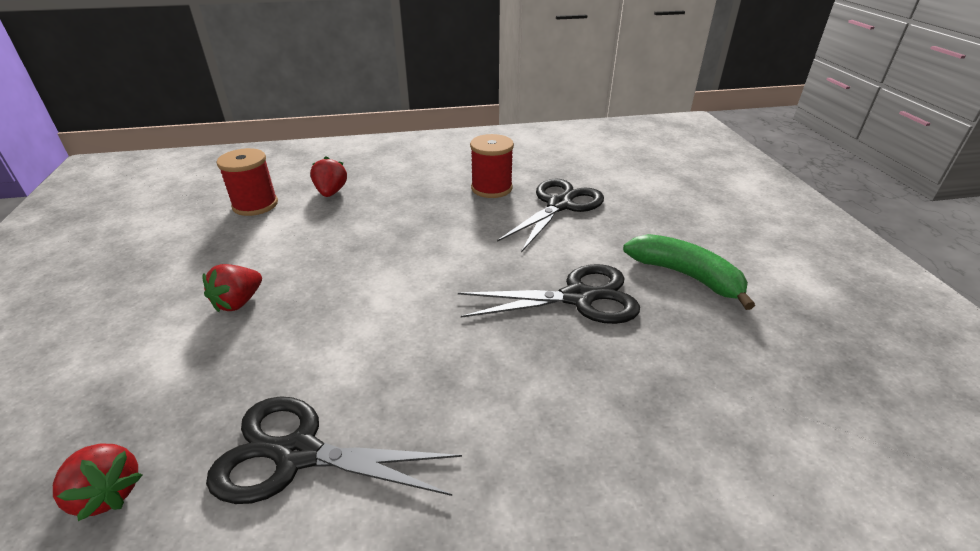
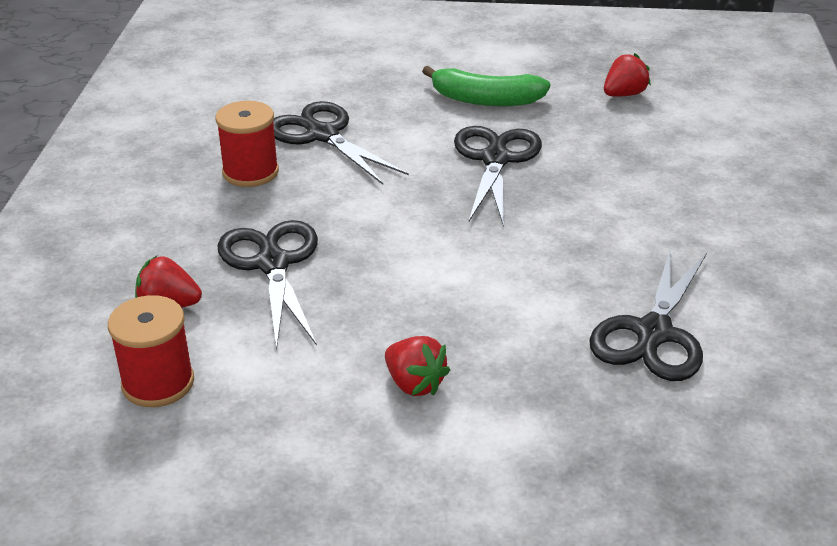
camera: 75 degrees left, 0 degrees up
red strawberry [53,444,143,521] -> red strawberry moved to [604,53,651,97]
green banana [623,234,755,310] -> green banana turned 135 degrees counterclockwise [422,66,550,107]
none -> black scissors [217,220,318,350]

